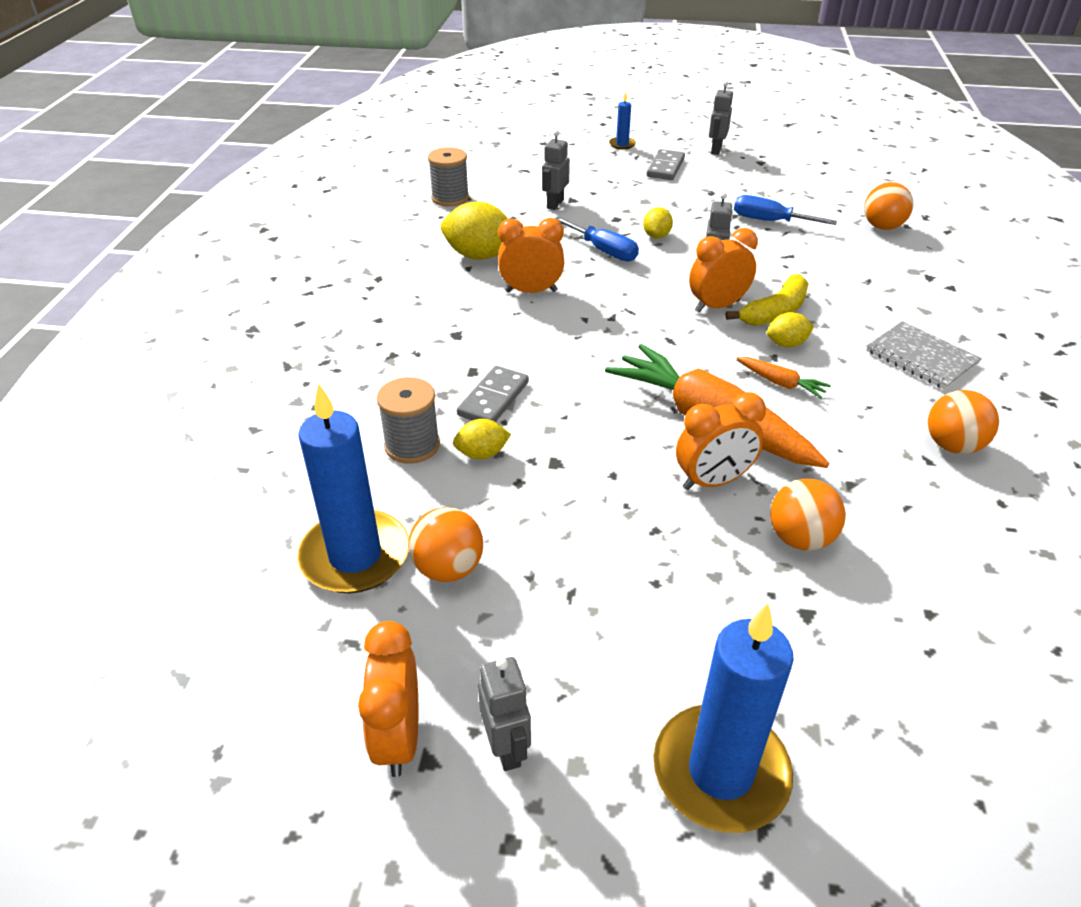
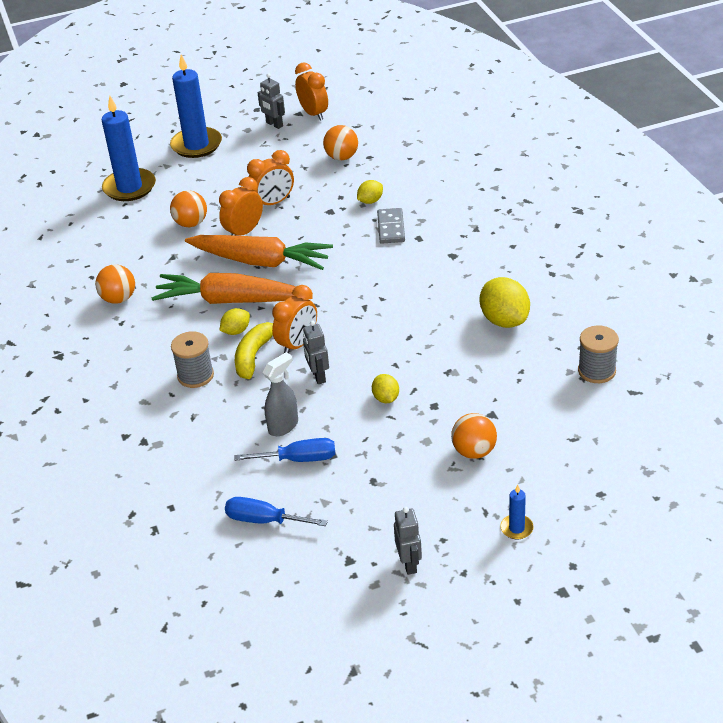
camera: 155 degrees right, 0 degrees up
blue candle [297,383,409,593] -> blue candle moved to [102,96,156,201]
grey spool [377,377,440,464] -> grey spool moved to [171,331,214,388]
yellow lemon [441,202,508,260] -> yellow lemon turned 75 degrees clockwise [480,277,530,328]
orange clock [498,218,564,293] -> orange clock moved to [247,150,294,205]
grey robot [542,130,570,210] -> none
blue screwdriver [555,217,639,262] -> blue screwdriver moved to [225,497,328,526]
grey domino [647,149,685,180] -> none
orange carrot [737,357,831,399] -> orange carrot [151,273,296,304], size x2.39
orange ball [864,182,913,230] -> orange ball moved to [451,413,497,459]
grey notebook [866,321,982,390] -> none
none -> grey spray bottle [263,352,298,436]

